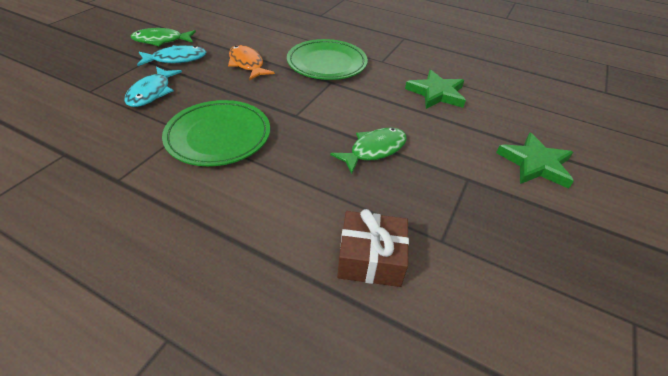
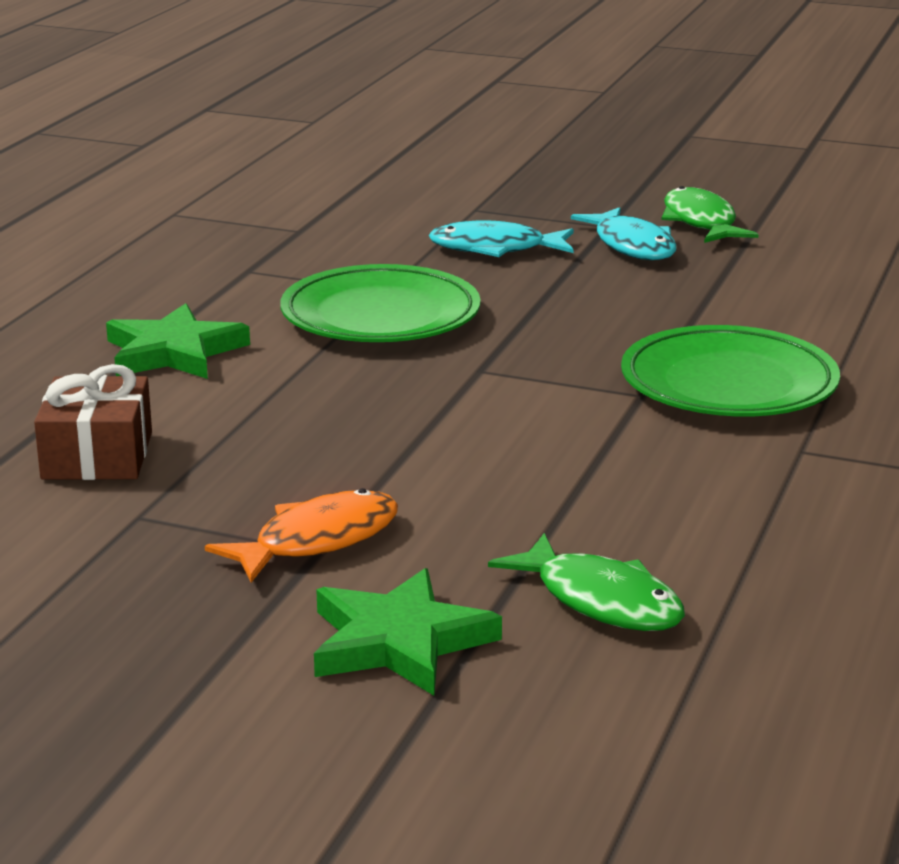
camera: 85 degrees right, 20 degrees down
orange fish [228,45,275,80] -> orange fish moved to [205,488,398,583]
green fish [330,128,407,174] -> green fish moved to [488,533,685,631]
green star [405,70,466,109] -> green star moved to [106,303,250,379]

